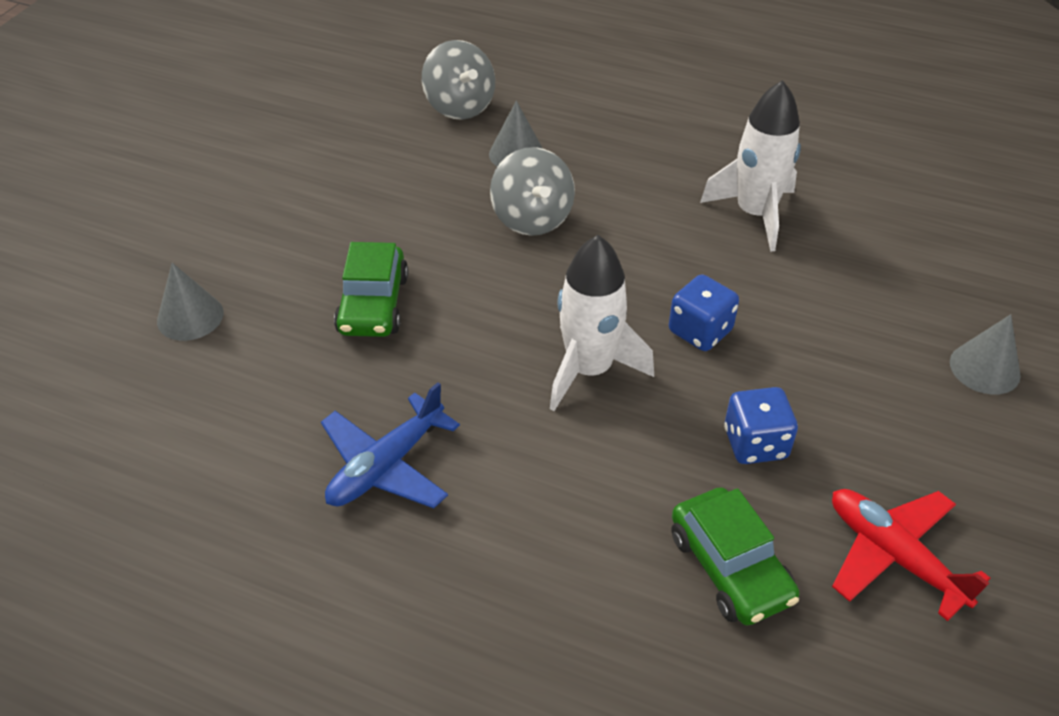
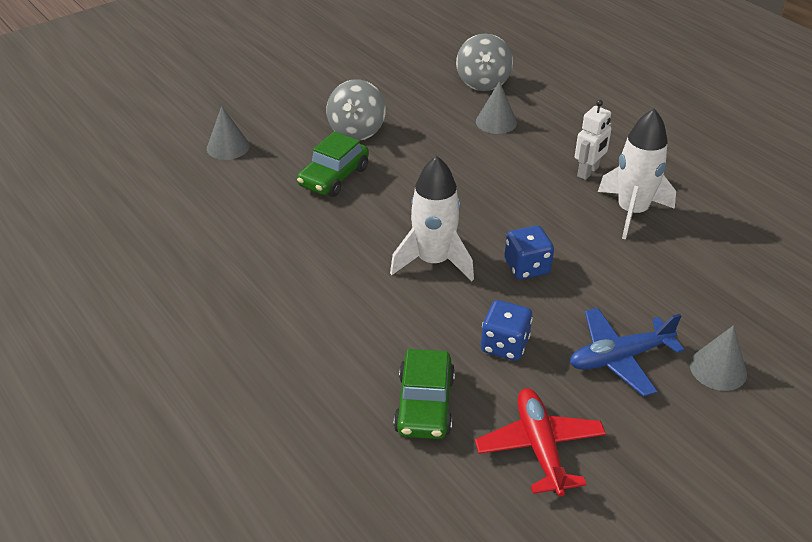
camera: 30 degrees right, 5 degrees down
blue plane [321,382,460,508] -> blue plane moved to [570,308,684,397]
grey spinning top [490,147,575,236] -> grey spinning top moved to [326,80,386,141]
none -> white robot [575,100,612,180]

